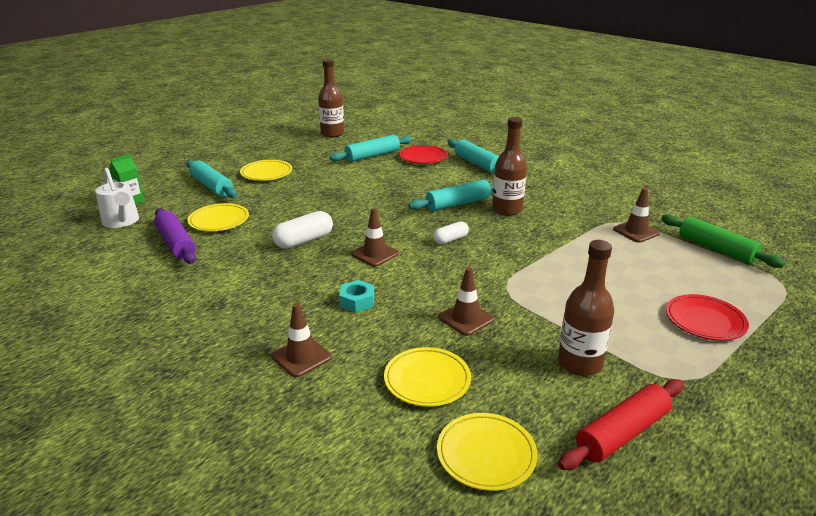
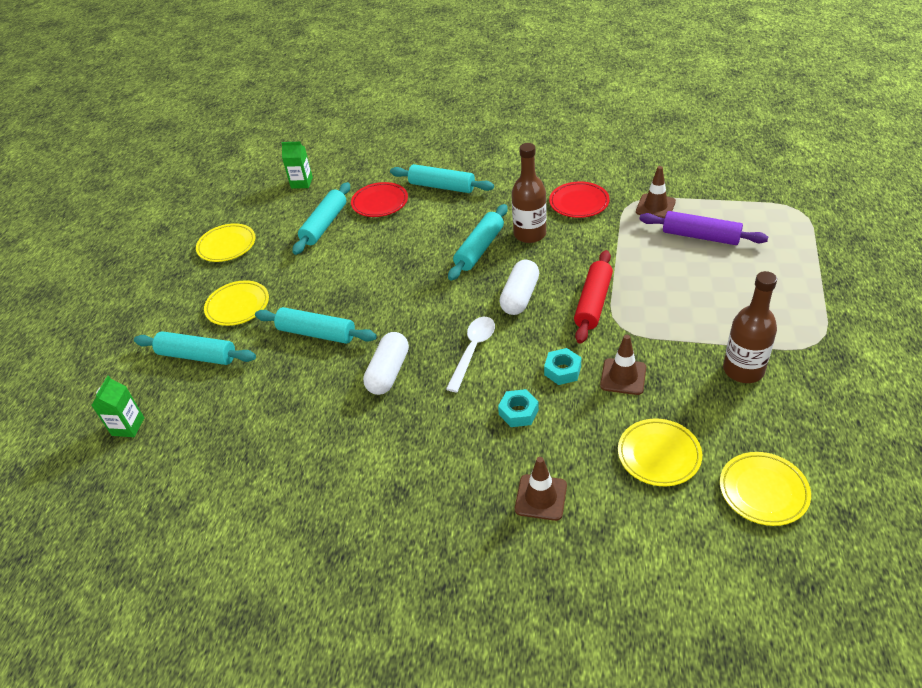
camera: 30 degrees left, 15 degrees up
white watering can [95,168,139,228] -> none
purple rolling pin [154,208,196,264] -> purple rolling pin moved to [639,211,768,245]
yellow plate [187,203,249,231] -> yellow plate moved to [196,223,256,262]
brown bottle [318,59,344,137] -> none
brown traffic cone [351,208,399,267] -> white spoon [446,317,495,392]
white capsule [433,221,469,244] -> white capsule [499,260,539,315], size x1.59
red rolling pin [558,379,683,470] -> red rolling pin moved to [574,250,613,344]
green rolling pin [661,214,785,268] -> none
red plate [666,294,749,341] -> red plate moved to [549,181,610,218]
none -> turquoise rolling pin [255,307,377,344]
none -> green carton [281,142,313,189]
none -> turquoise nut [544,348,581,385]

